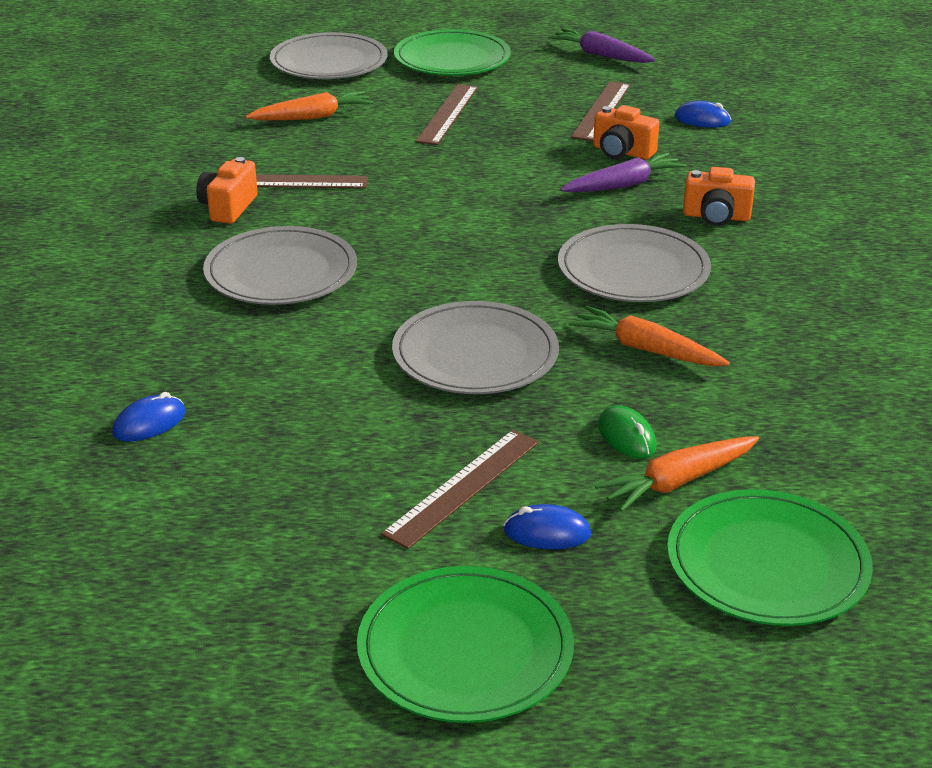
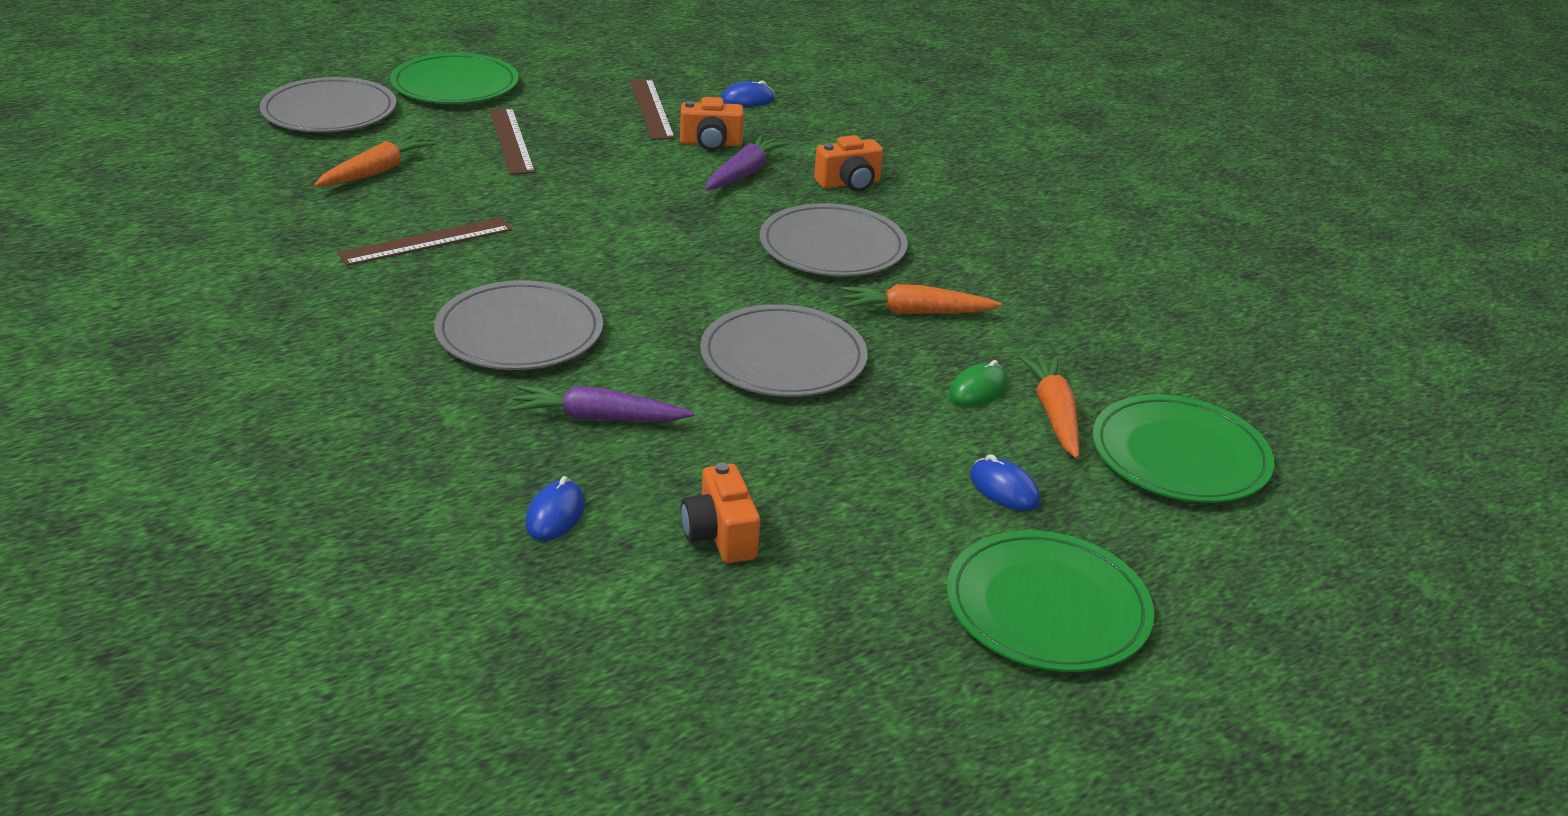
camera: 35 degrees left, 0 degrees up
orange camera [196,157,258,224] -> orange camera moved to [681,462,760,563]
brown ruler [381,430,539,549] -> none
blue mouse [504,504,591,549] -> blue mouse turned 75 degrees clockwise [970,454,1040,511]
purple carrot [548,29,656,63] -> purple carrot moved to [509,385,694,422]
orange carrot [595,436,759,512] -> orange carrot turned 150 degrees clockwise [1019,355,1079,459]
green mouse [598,405,657,459] -> green mouse turned 75 degrees counterclockwise [949,360,1008,406]

